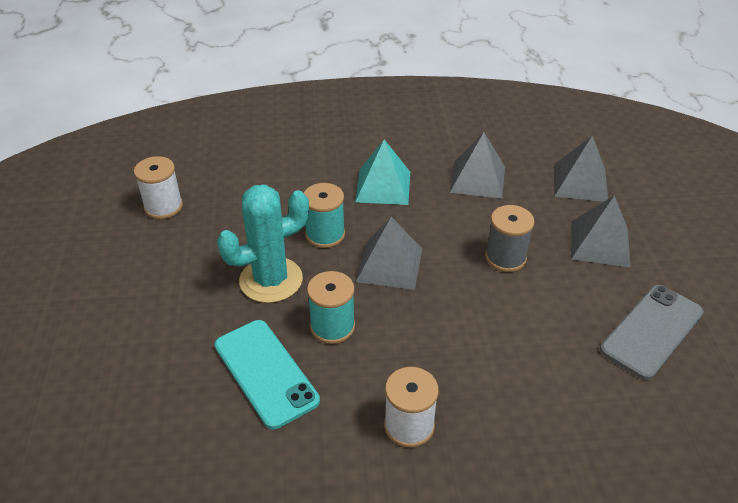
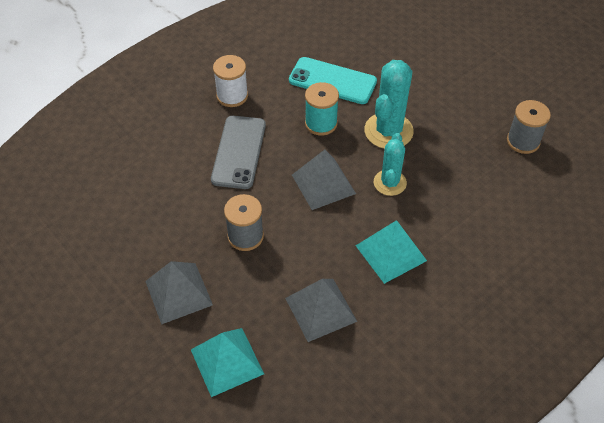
camera: 145 degrees right, 10 degrees up
white spool [134,156,183,219] -> grey spool [507,100,551,154]
turquoise spool [304,183,345,248] -> turquoise cactus [374,133,407,196]
grey pyramid [554,136,608,202] -> turquoise pyramid [191,328,264,397]
grey phone [600,285,704,380] -> grey phone moved to [211,116,266,189]

